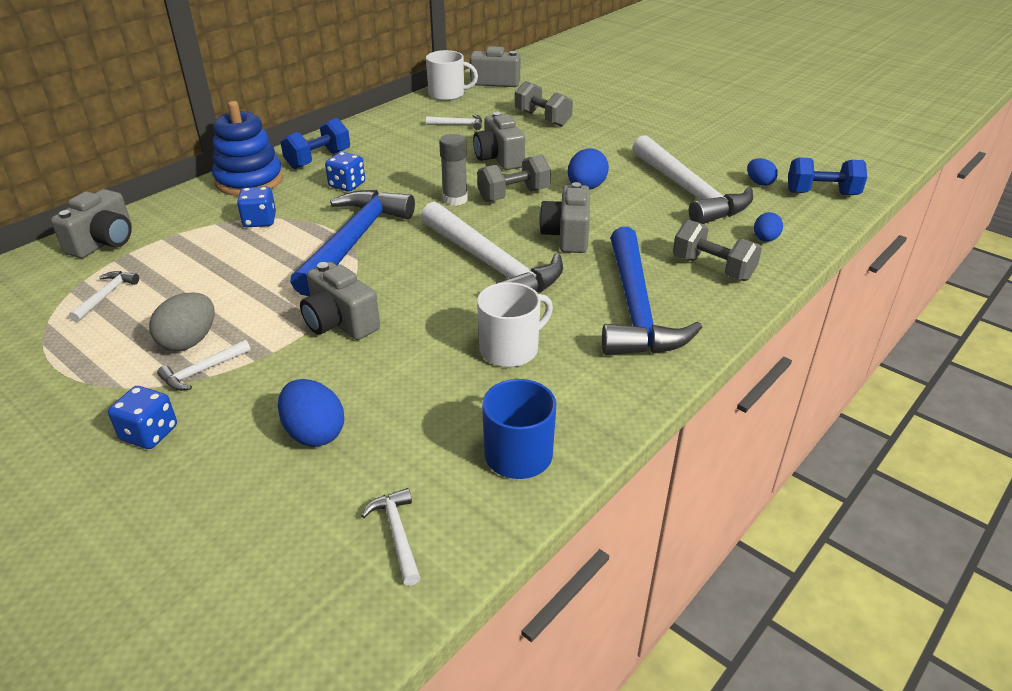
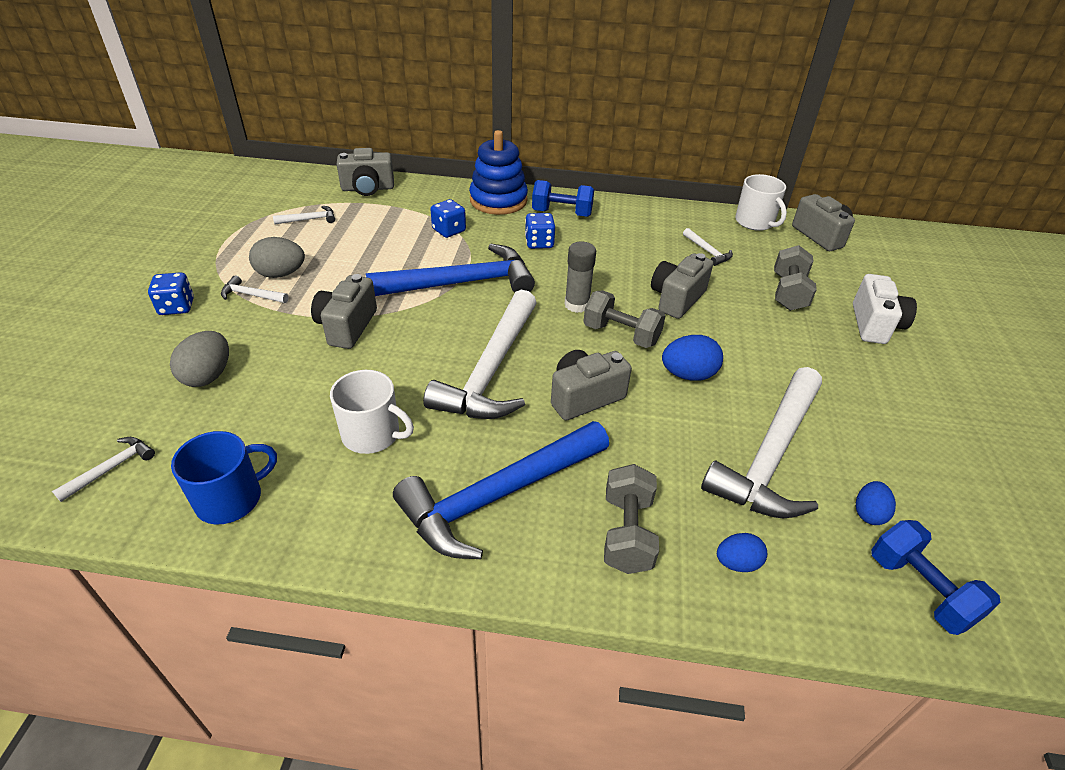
camera: 55 degrees right, 5 degrees up
blue egg [278,379,344,447] -> grey egg [170,331,229,387]
none -> white camera [853,274,917,344]

